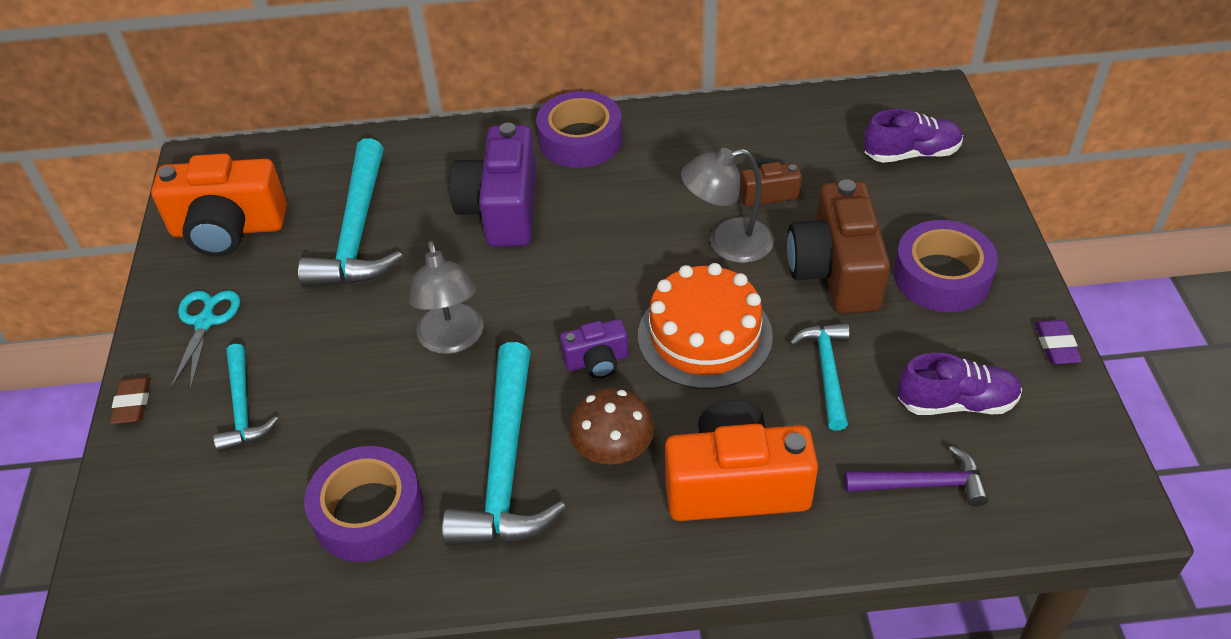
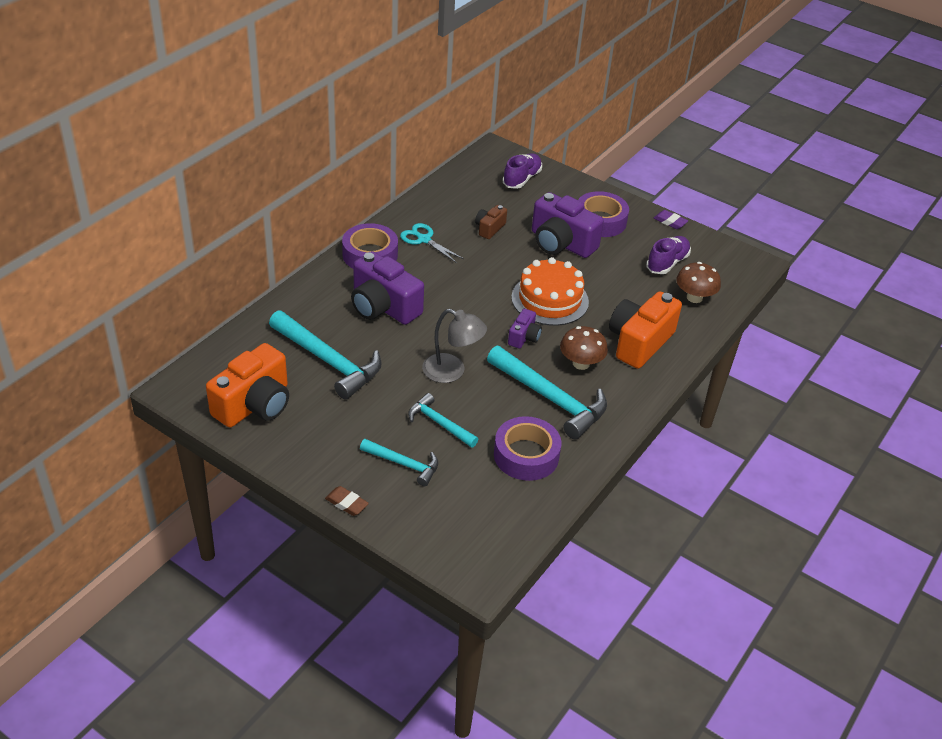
camera: 55 degrees left, 5 degrees down
turquoise scissors [170,290,240,391] -> turquoise scissors moved to [400,223,464,263]
grey lamp [681,148,774,263] -> none
brown camera [787,179,890,314] -> purple camera [532,192,604,258]
turquoise hammer [790,323,850,431] -> turquoise hammer moved to [408,393,478,448]
purple hammer [844,446,989,507] -> brown mushroom [676,262,721,303]

